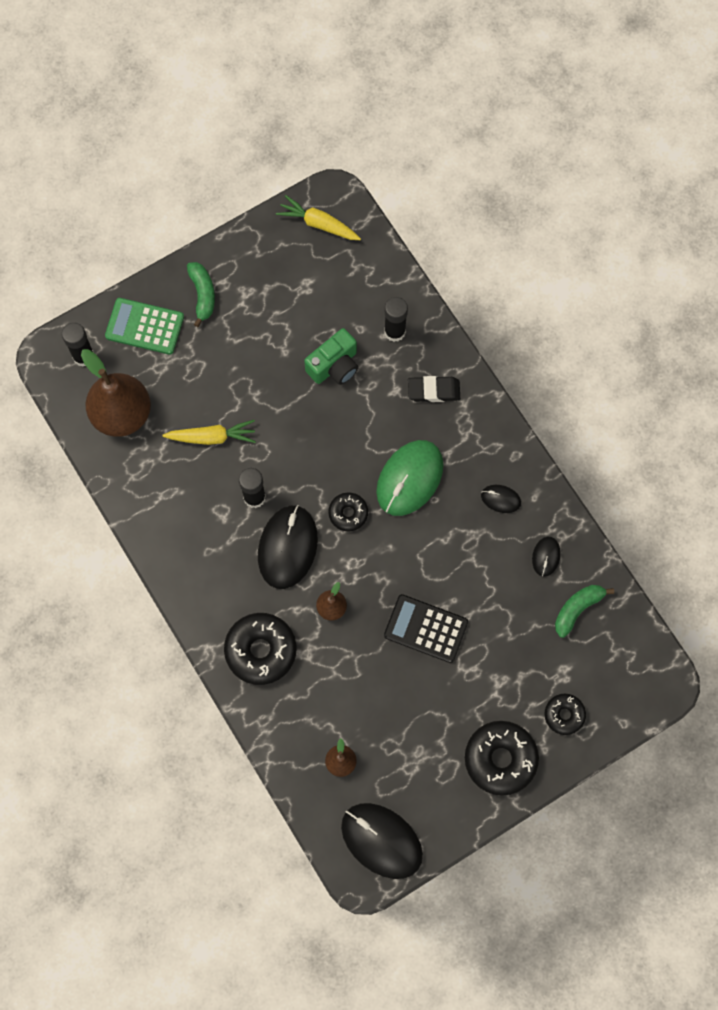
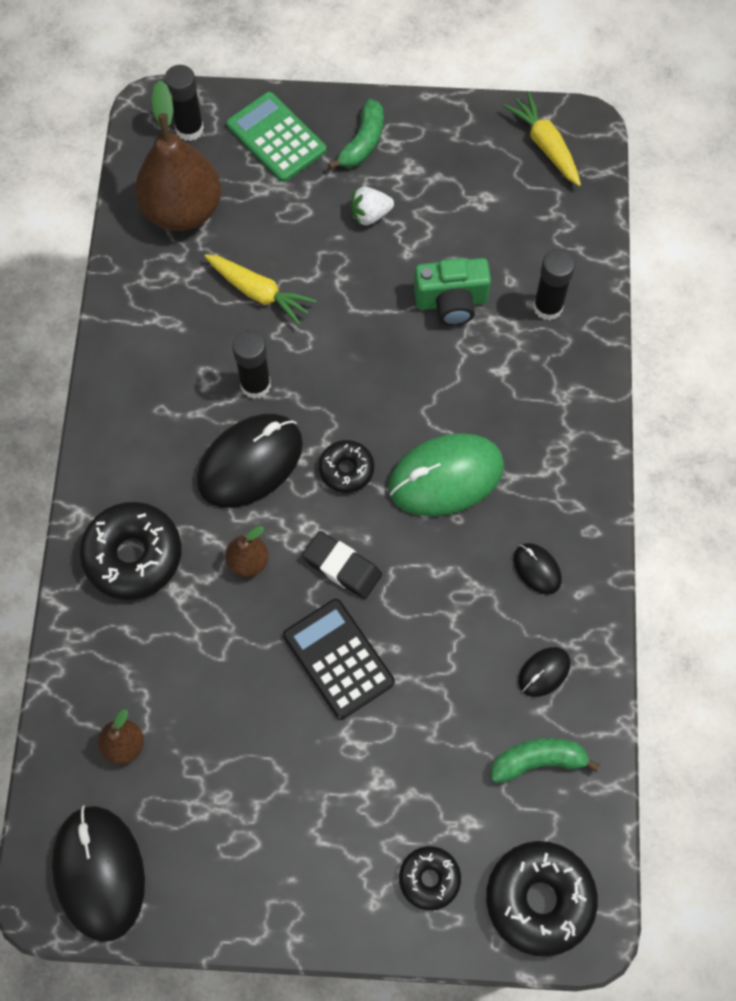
camera: 35 degrees right, 5 degrees down
black eraser [408,376,460,402] -> black eraser moved to [302,531,382,599]
black donut [465,721,539,795] -> black donut moved to [486,841,598,957]
none -> white strawberry [350,187,394,226]

